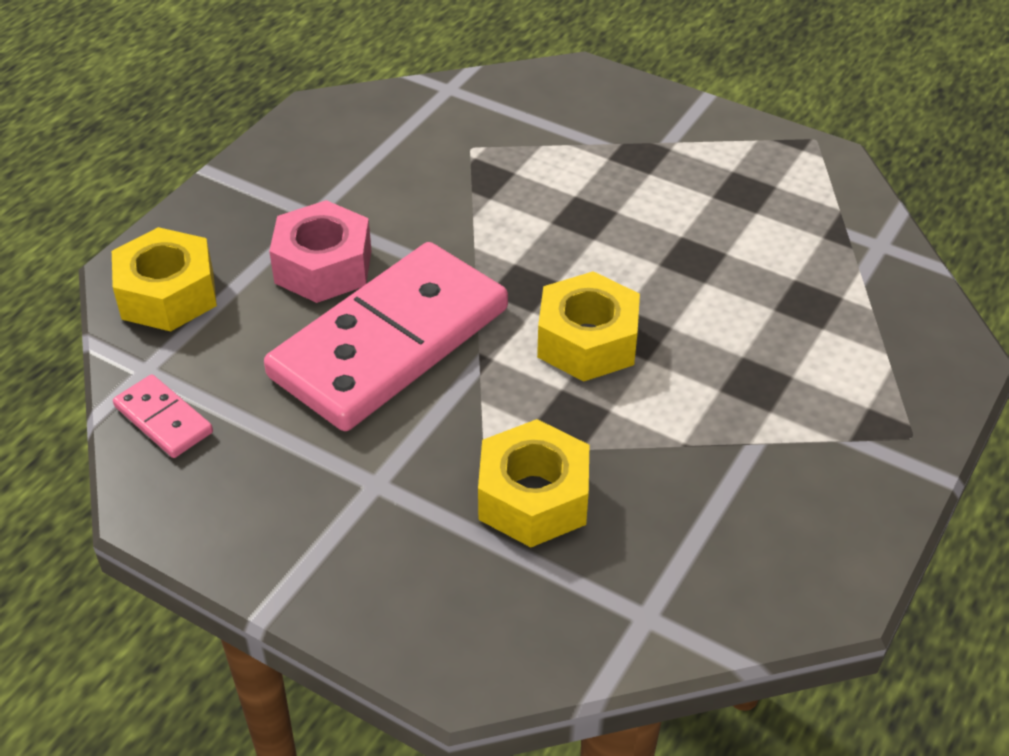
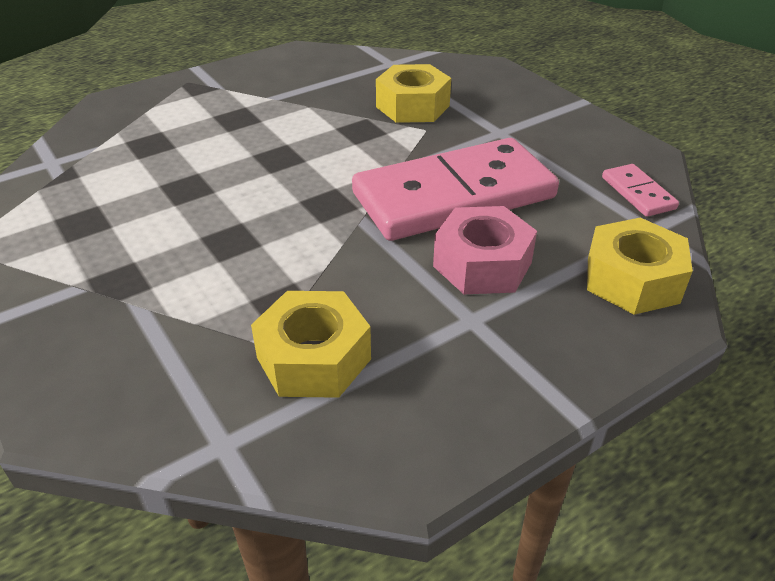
camera: 155 degrees left, 5 degrees down
yellow nut [537,271,640,382] -> yellow nut moved to [251,291,371,398]

